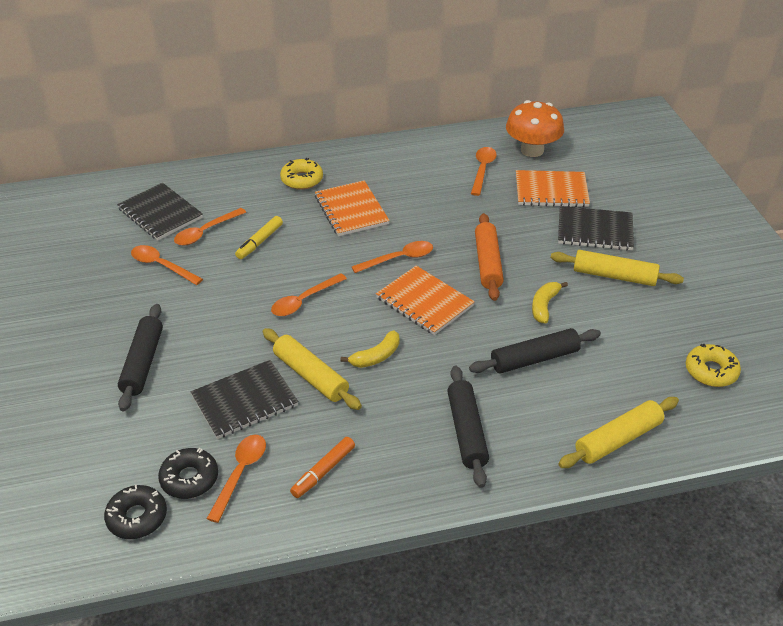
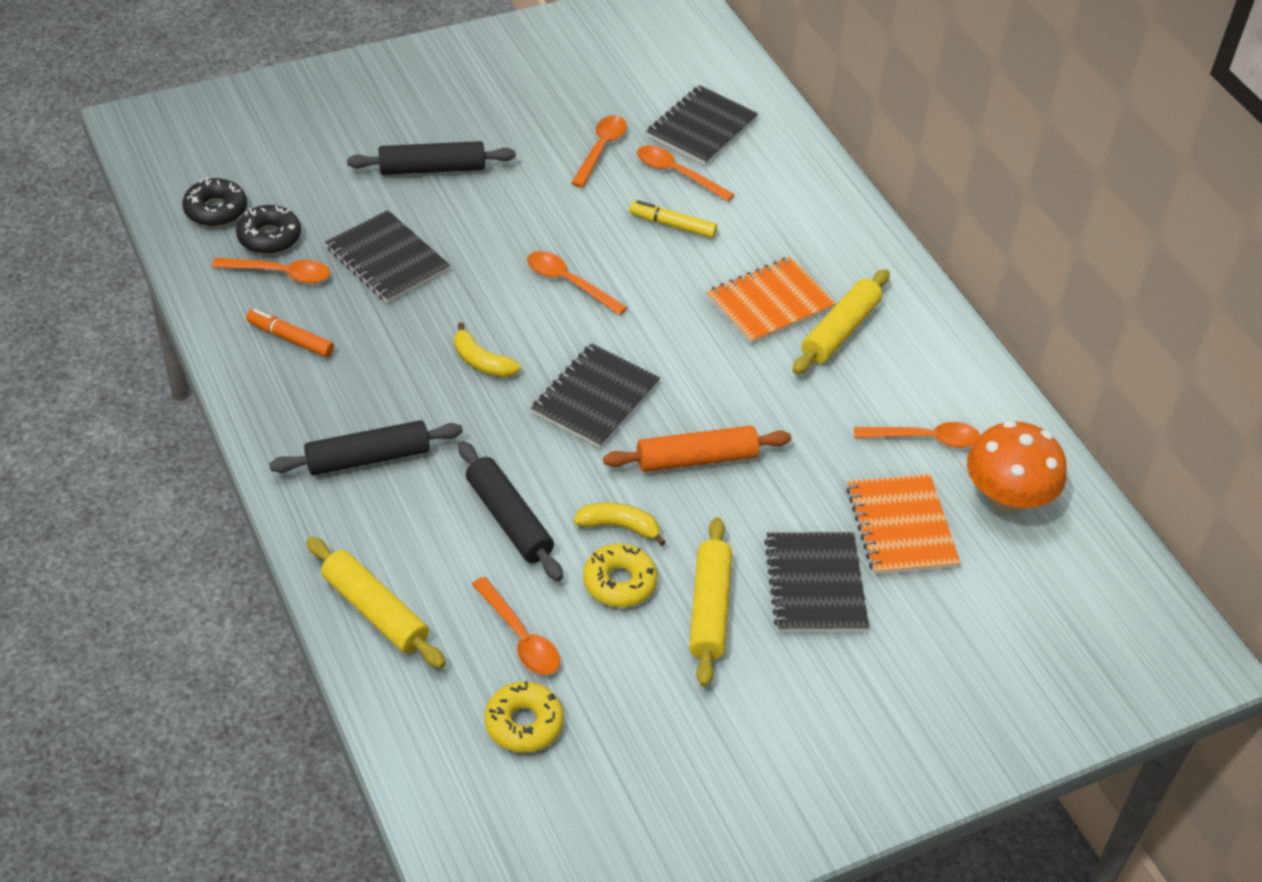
camera: 75 degrees right, 5 degrees up
yellow rolling pin [263,328,362,410] -> yellow rolling pin moved to [793,269,890,375]
yellow donut [280,158,323,190] -> yellow donut moved to [583,544,658,607]
orange spoon [352,241,433,273] -> orange spoon moved to [472,577,560,675]
orange notebook [376,266,475,335] -> black notebook [531,343,660,448]

